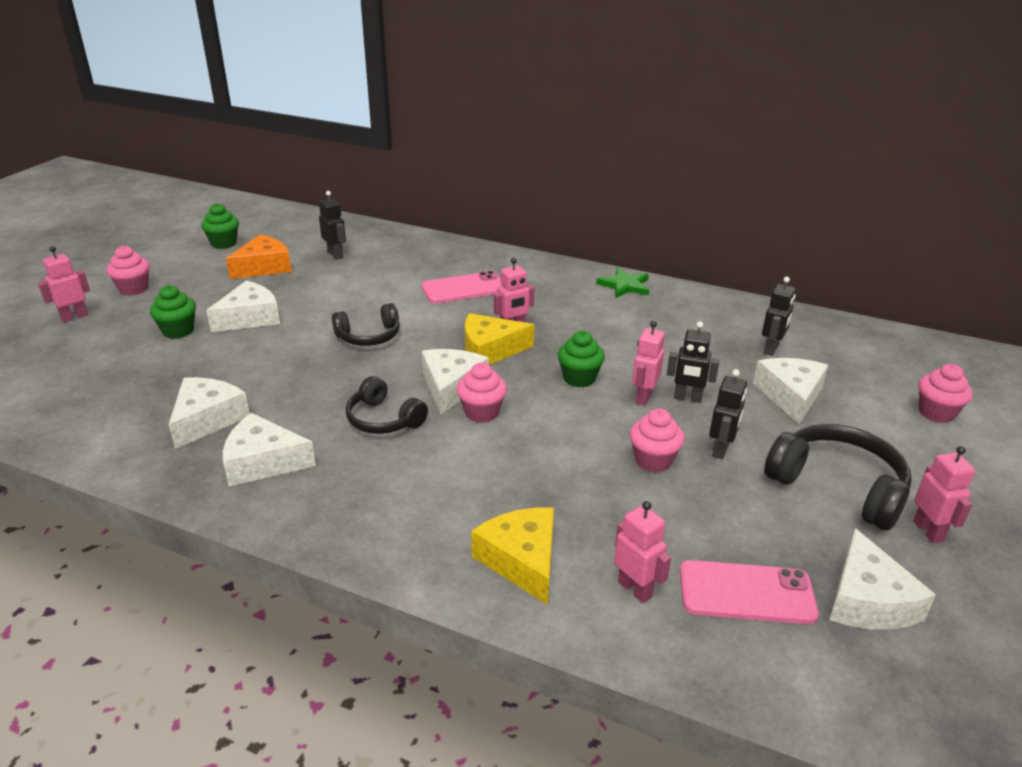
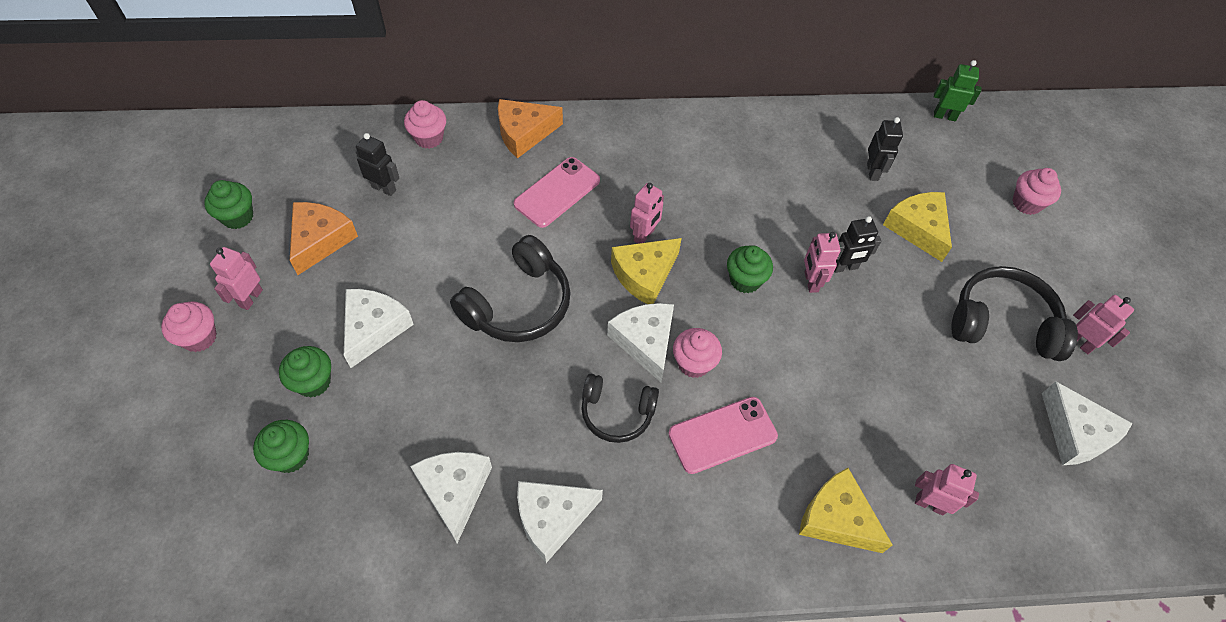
camera: 30 degrees left, 25 degrees up
pink robot [38,246,90,323] -> pink robot moved to [210,247,263,310]
black headphones [332,303,400,346] -> black headphones [450,235,571,342], size x1.56
green star [596,267,649,298] -> none
pink cupcake [630,408,684,473] -> pink cupcake moved to [404,100,446,149]
pink phone [680,560,819,624] -> pink phone moved to [668,397,778,474]
black robot [709,369,747,459] -> none
white cheese [753,358,828,424] -> yellow cheese [883,192,952,262]
none -> green cupcake [253,420,309,473]
none -> orange cheese [498,99,563,159]
none -> green robot [934,60,982,121]

